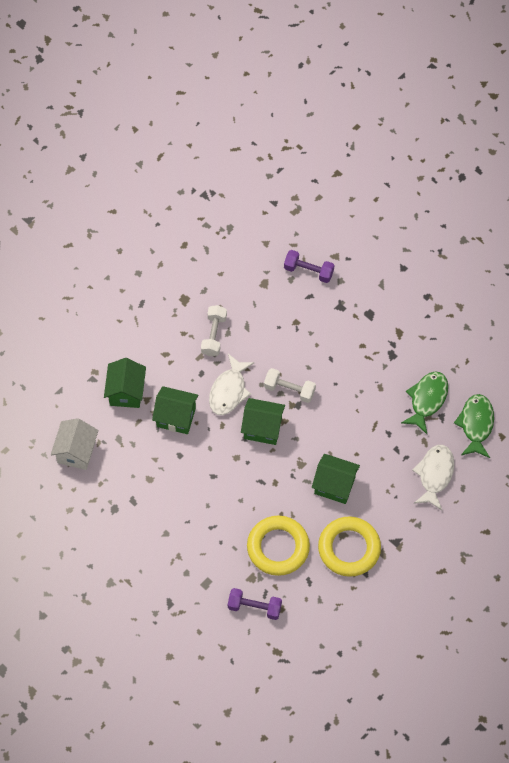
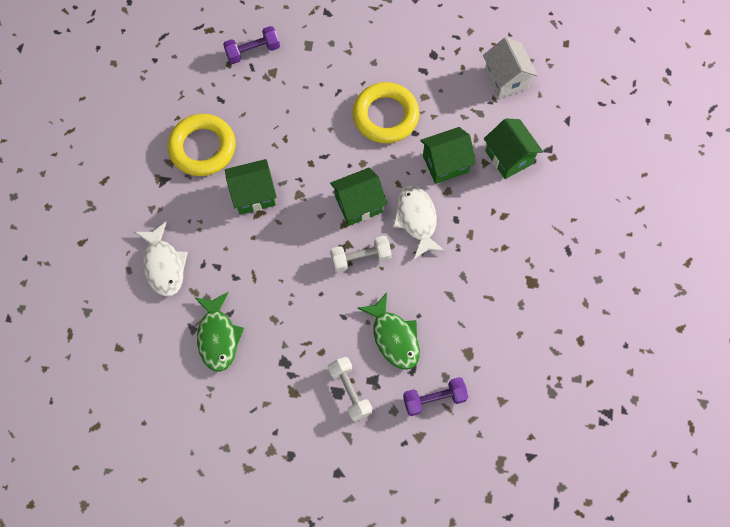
camera: 145 degrees right, 5 degrees up
white dumbbell [201,305,227,356] -> white dumbbell moved to [327,357,373,422]
yellow ring [247,516,310,576] -> yellow ring moved to [353,82,419,143]
green fish [454,394,494,458] -> green fish moved to [358,292,420,370]

